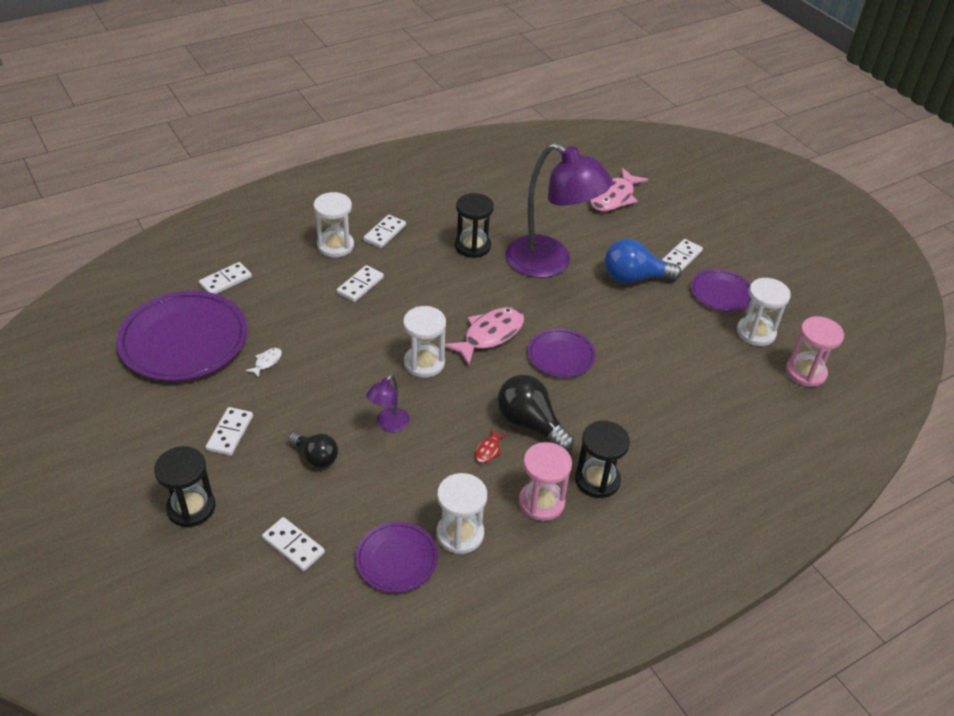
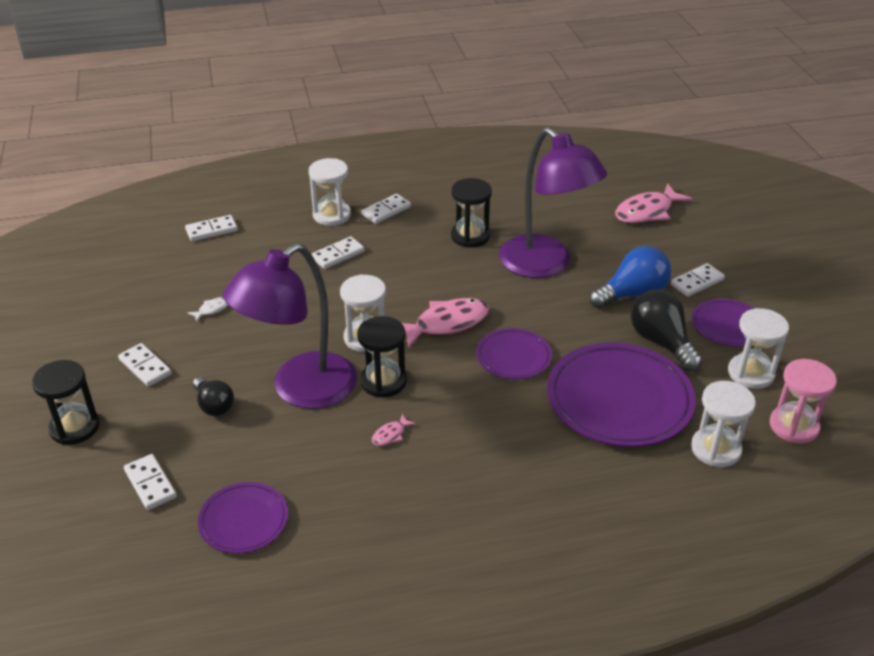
camera: 20 degrees right, 5 degrees down
purple plate [116,291,248,381] -> purple plate moved to [547,343,696,447]
white domino [206,407,253,456] -> white domino turned 75 degrees counterclockwise [118,343,172,387]
purple lamp [366,374,410,432] -> purple lamp [223,243,357,409], size x2.36
white hourglass [436,473,487,554] -> white hourglass moved to [691,381,756,467]
red fish [475,429,507,463] -> pink fish [372,414,416,446]
black light bulb [497,374,574,451] -> black light bulb moved to [631,289,703,371]
pink hourglass [519,442,572,521] -> none
black hourglass [575,421,630,498] -> black hourglass moved to [357,316,407,397]
blue light bulb [605,238,681,283] -> blue light bulb turned 135 degrees clockwise [589,246,671,309]

